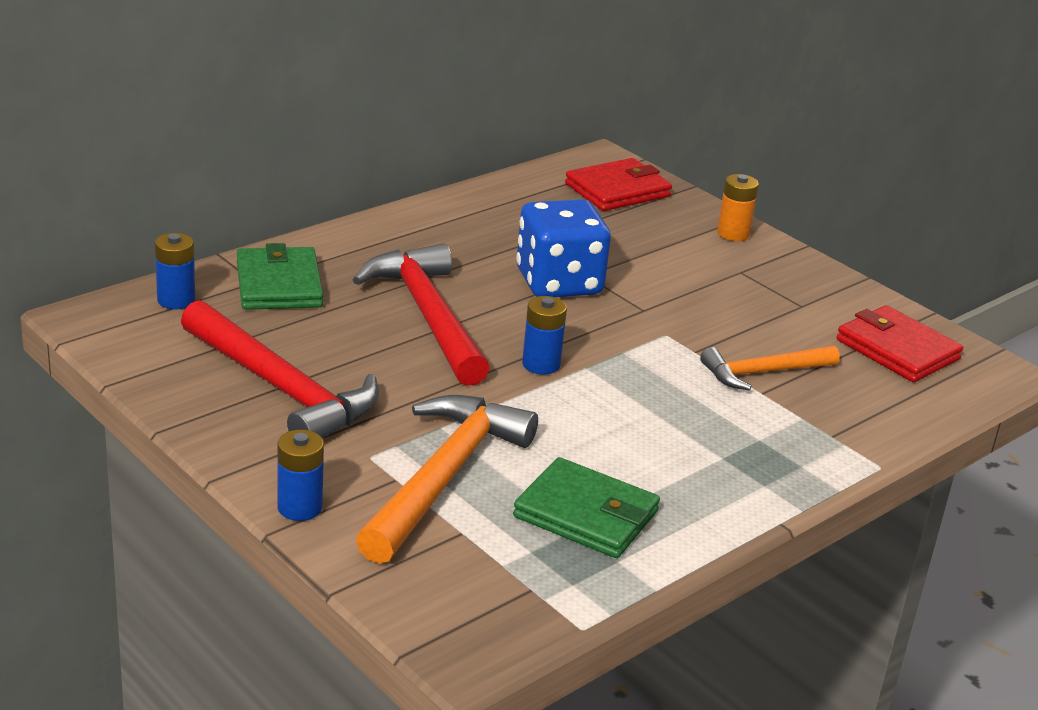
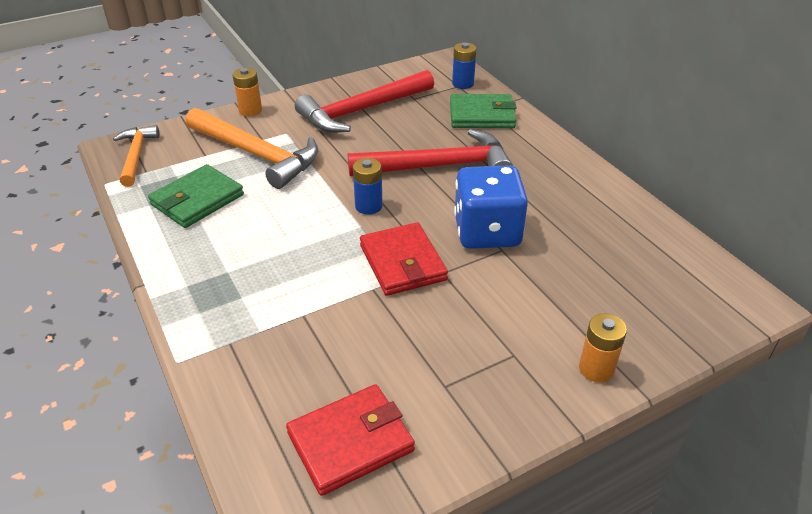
camera: 105 degrees right, 10 degrees up
blue battery [277,430,324,521] -> orange battery [233,68,262,116]
red wallet [565,158,672,211] -> red wallet moved to [360,222,448,296]
orange hammer [700,345,840,391] -> orange hammer moved to [113,125,160,187]

